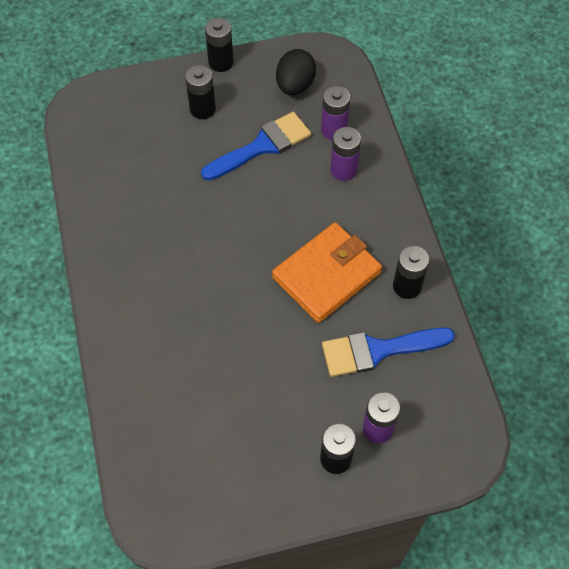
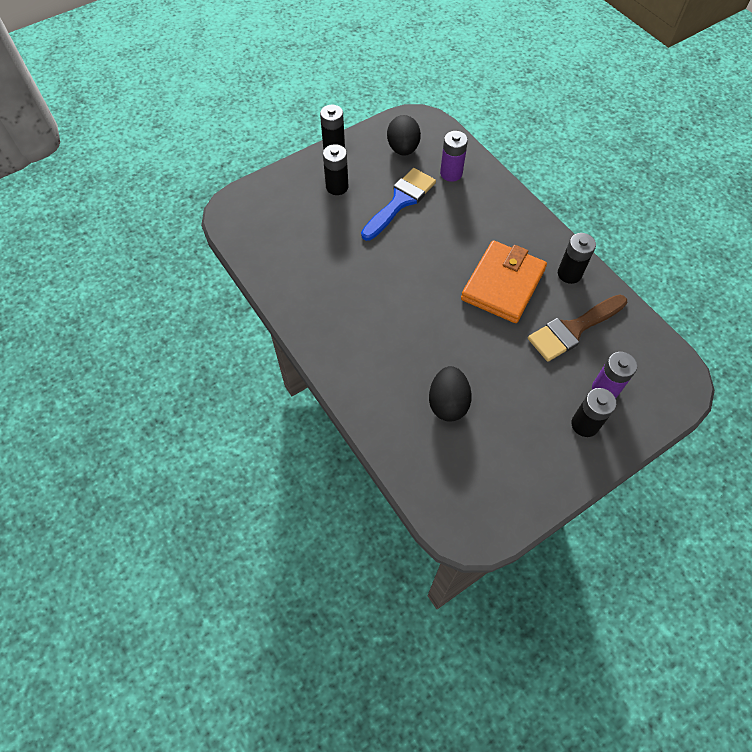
camera: 20 degrees left, 0 degrees up
blue brush [322,328,455,377] -> brown brush [528,294,627,362]
purple battery [331,127,361,181] -> none
none -> black egg [429,366,472,422]

